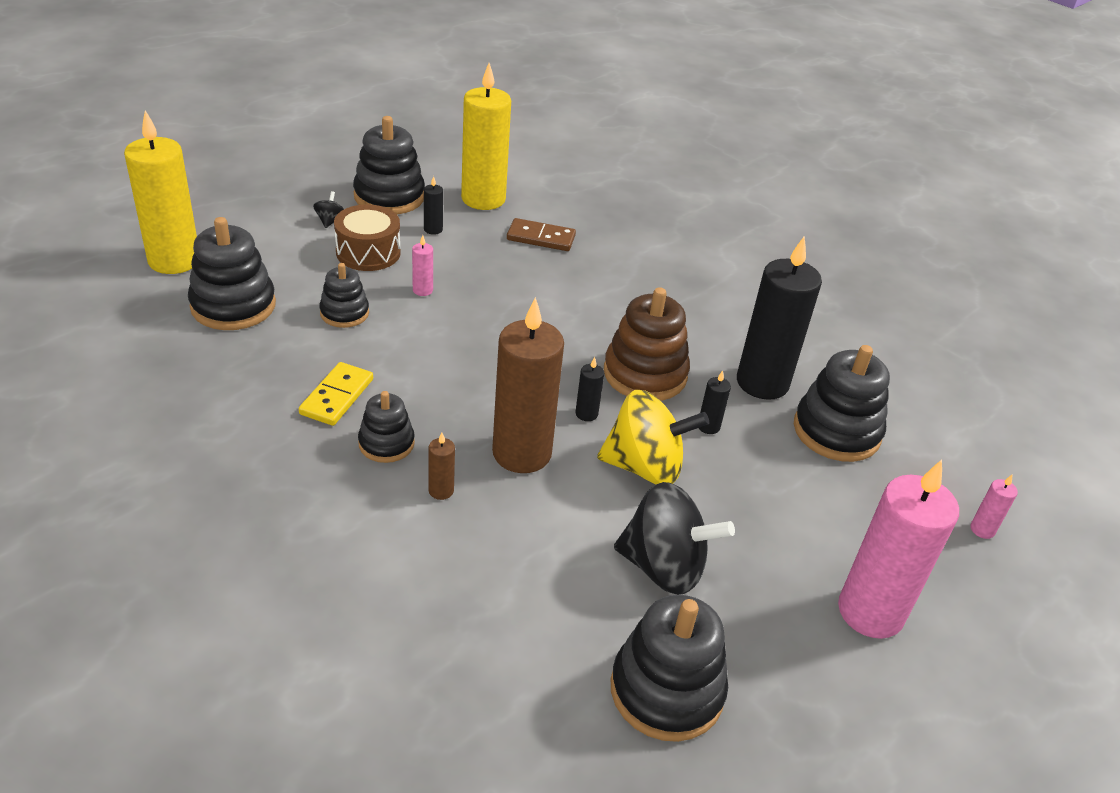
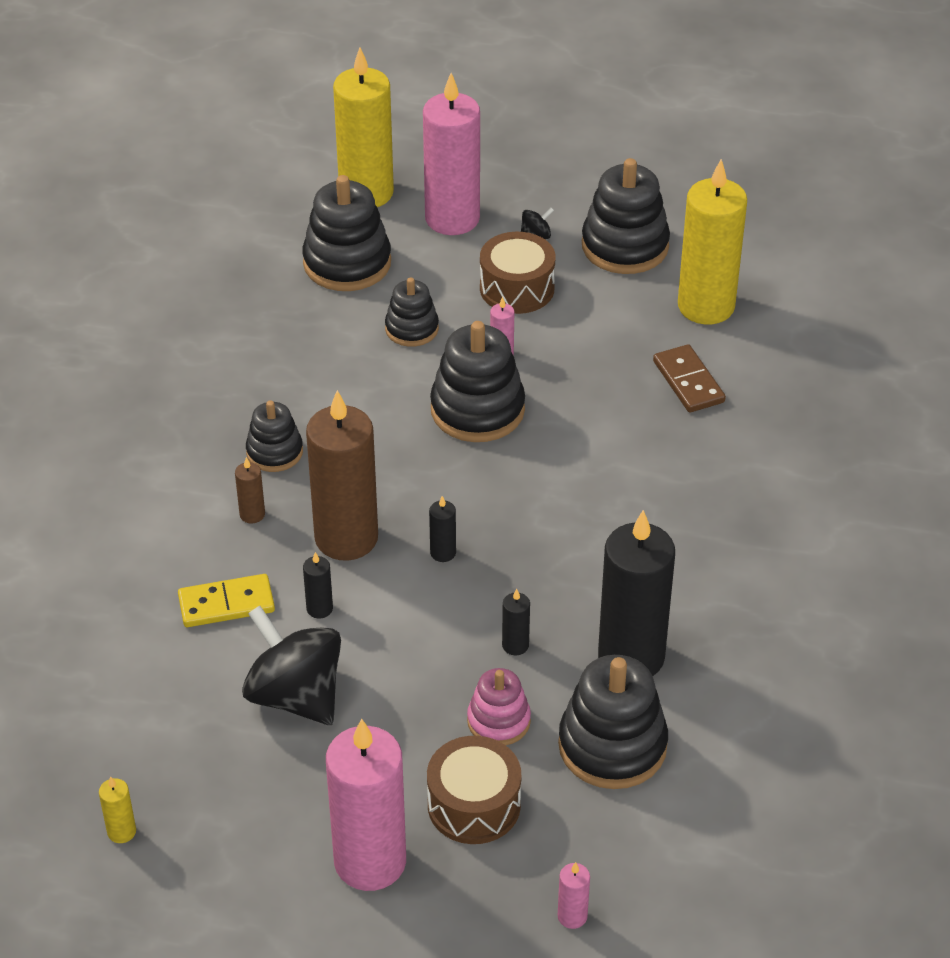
camera: 60 degrees right, 5 degrees up
yellow domino [299,362,373,426] -> yellow domino moved to [178,574,275,627]
black candle [424,176,443,235] -> black candle moved to [303,552,333,619]
yellow spinning top [597,390,709,485] -> none
brown stacking toy [604,287,690,401] -> none
black stacking toy [611,595,728,742] -> black stacking toy moved to [430,321,525,442]
black spinning top [614,482,735,595] -> black spinning top turned 150 degrees clockwise [242,606,341,725]
none -> yellow candle [99,777,136,843]
none -> pink candle [423,73,480,235]
none -> brown drum [427,736,521,844]
none -> pink stacking toy [467,668,531,745]

